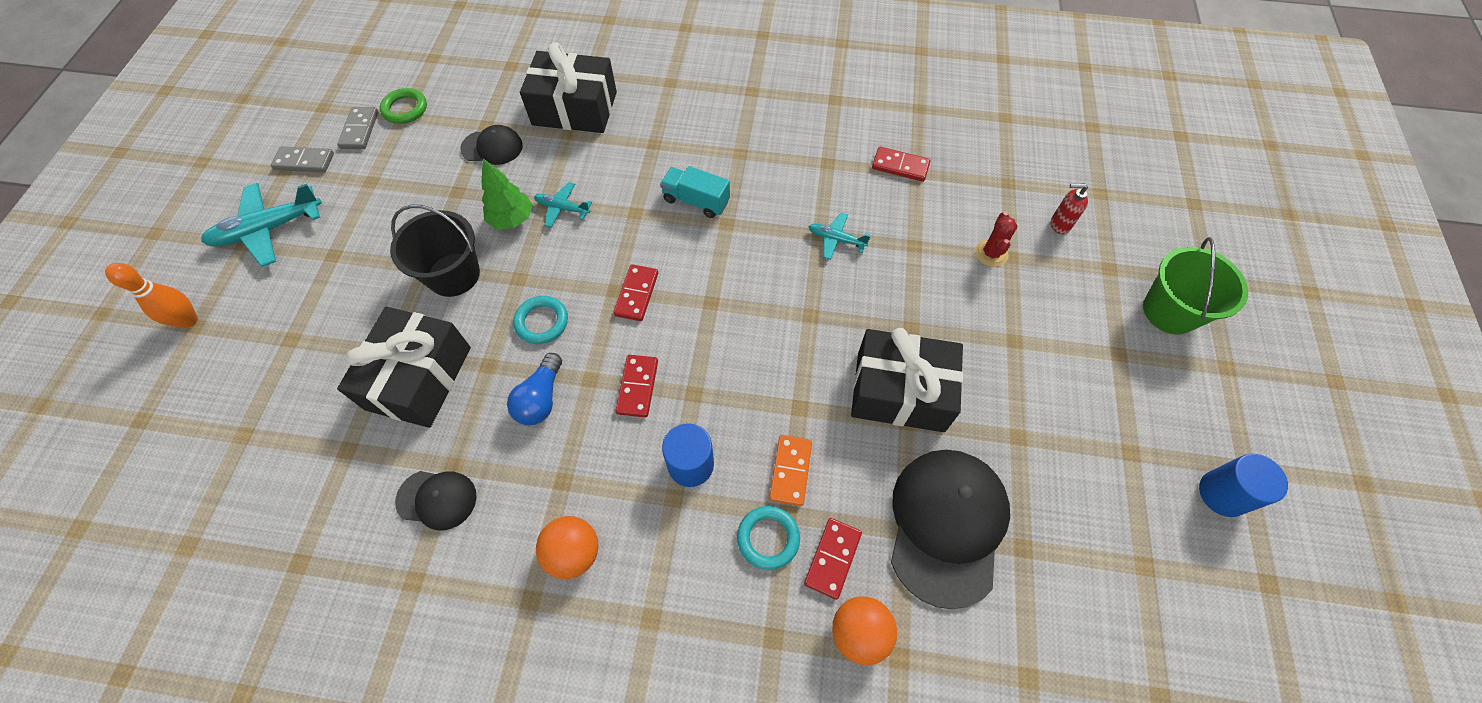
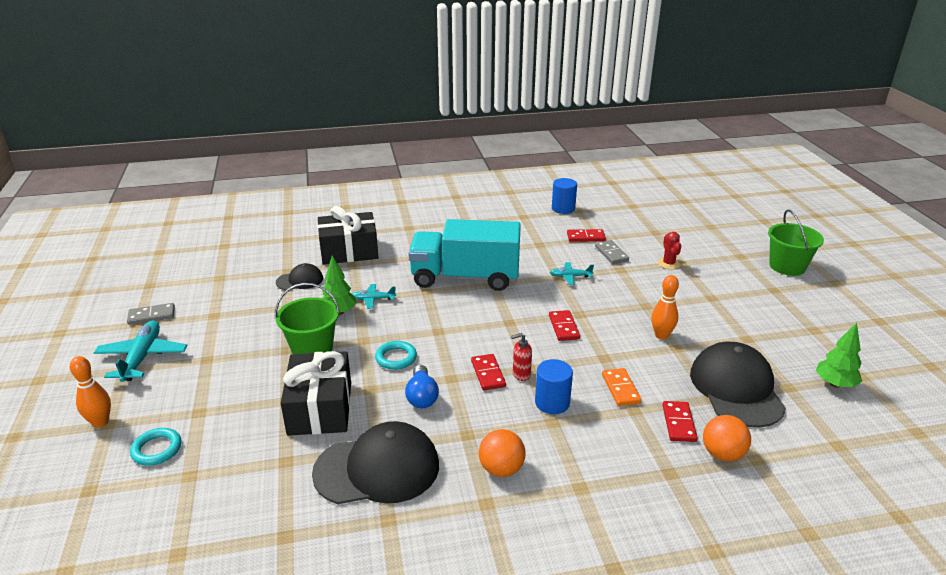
camera: 20 degrees left, 30 degrees down
turquoise plane [201,183,322,267] -> turquoise plane turned 135 degrees clockwise [94,320,188,382]
grey domino [337,107,378,149] -> grey domino moved to [595,240,629,264]
green ring [380,88,427,124] -> none
black bucket [390,205,480,297] -> green bucket [275,283,340,354]
black cap [395,471,476,531] -> black cap [312,421,439,504], size x1.93
red domino [613,264,658,321] -> red domino moved to [549,310,580,341]
turquoise truck [660,166,730,218] -> turquoise truck [408,219,521,291], size x2.27
turquoise ring [737,506,800,570] -> turquoise ring moved to [130,428,182,466]
black gift [851,328,963,432] -> orange bowling pin [651,275,679,339]
red soap dispenser [1051,183,1088,234] -> red soap dispenser moved to [511,333,532,381]
blue cylinder [1199,454,1288,517] -> blue cylinder moved to [552,178,577,214]
none -> green tree [816,323,862,388]

